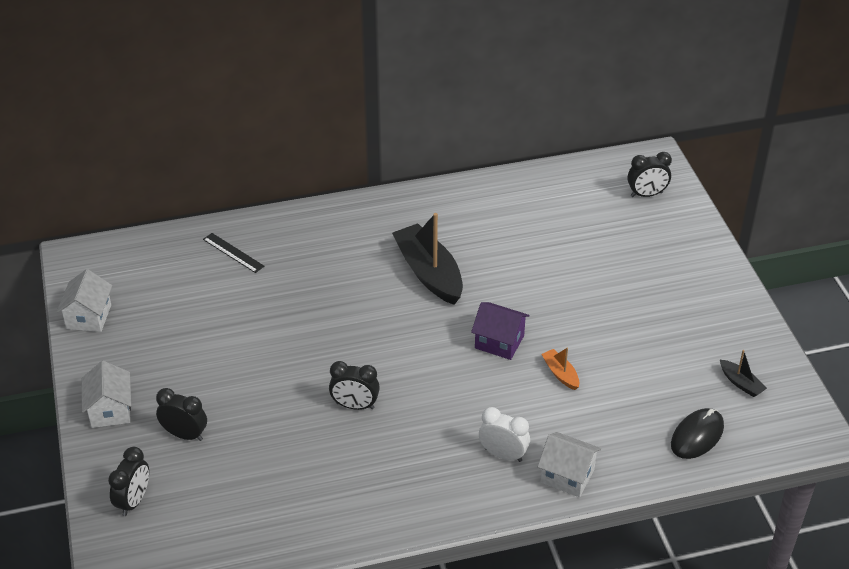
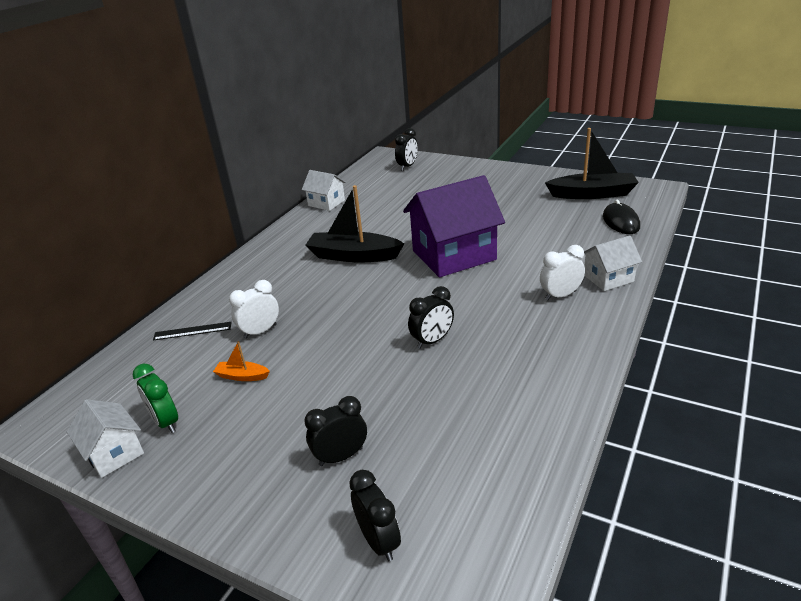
camera: 45 degrees left, 10 degrees down
white house [82,361,131,428] -> white house moved to [302,170,346,211]
purple house [471,302,529,360] -> purple house [403,175,505,277], size x1.95
orange boat [542,348,579,390] -> orange boat moved to [213,341,270,381]
black boat [720,350,767,397] -> black boat [545,128,639,199], size x2.18
none -> green clock [133,364,178,433]
none -> white clock [229,280,279,339]

